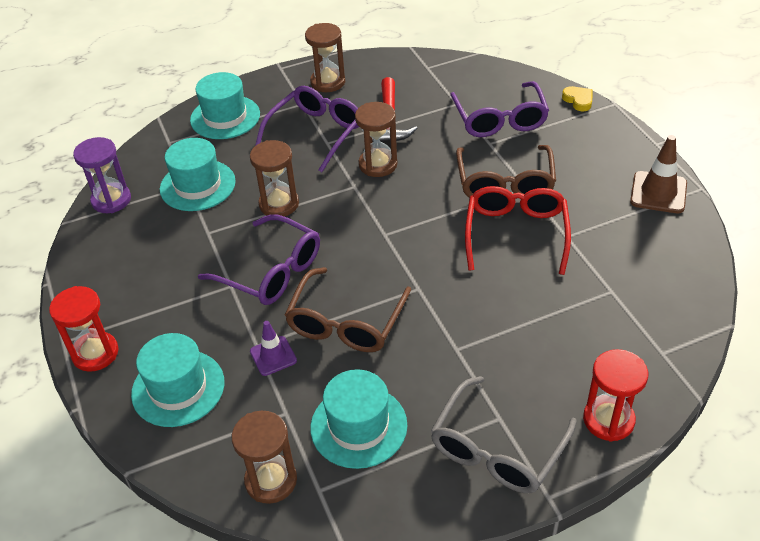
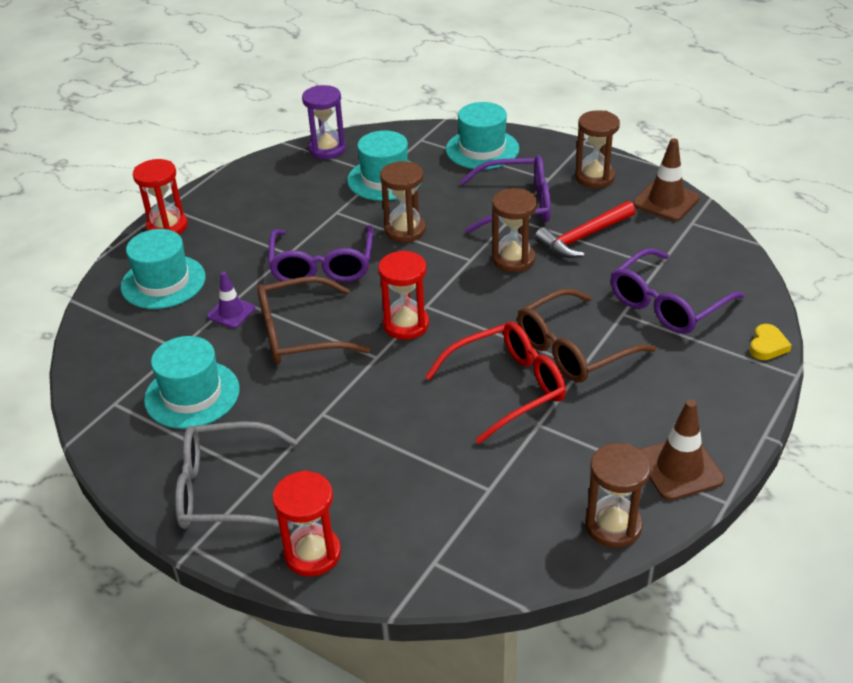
camera: 55 degrees right, 5 degrees down
brown hourglass [231,411,297,504] -> brown hourglass moved to [585,443,651,548]
none -> red hourglass [378,250,429,340]
none -> brown traffic cone [633,138,700,221]

